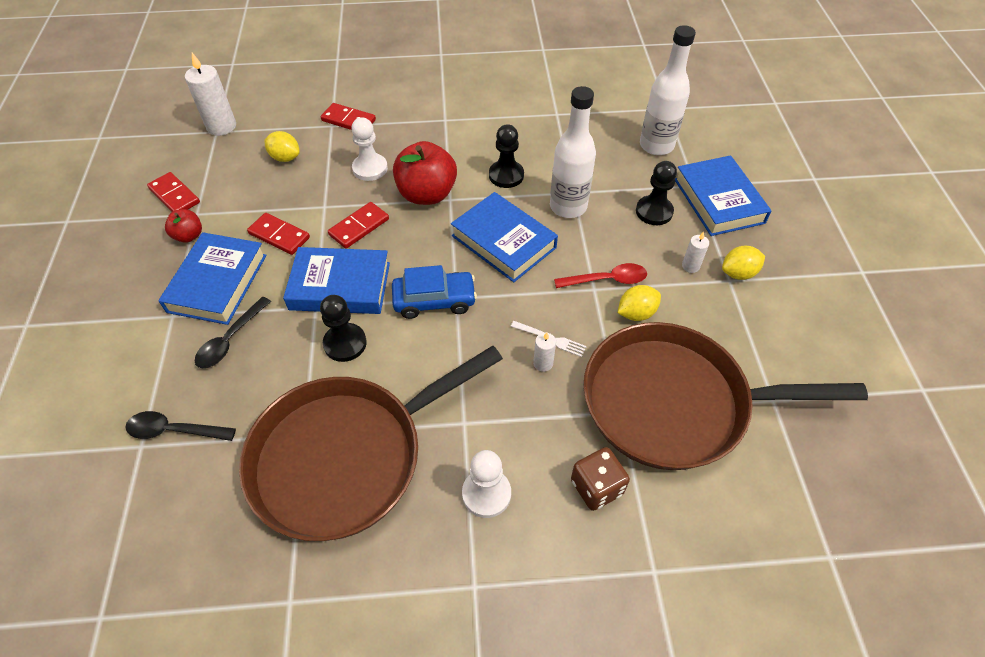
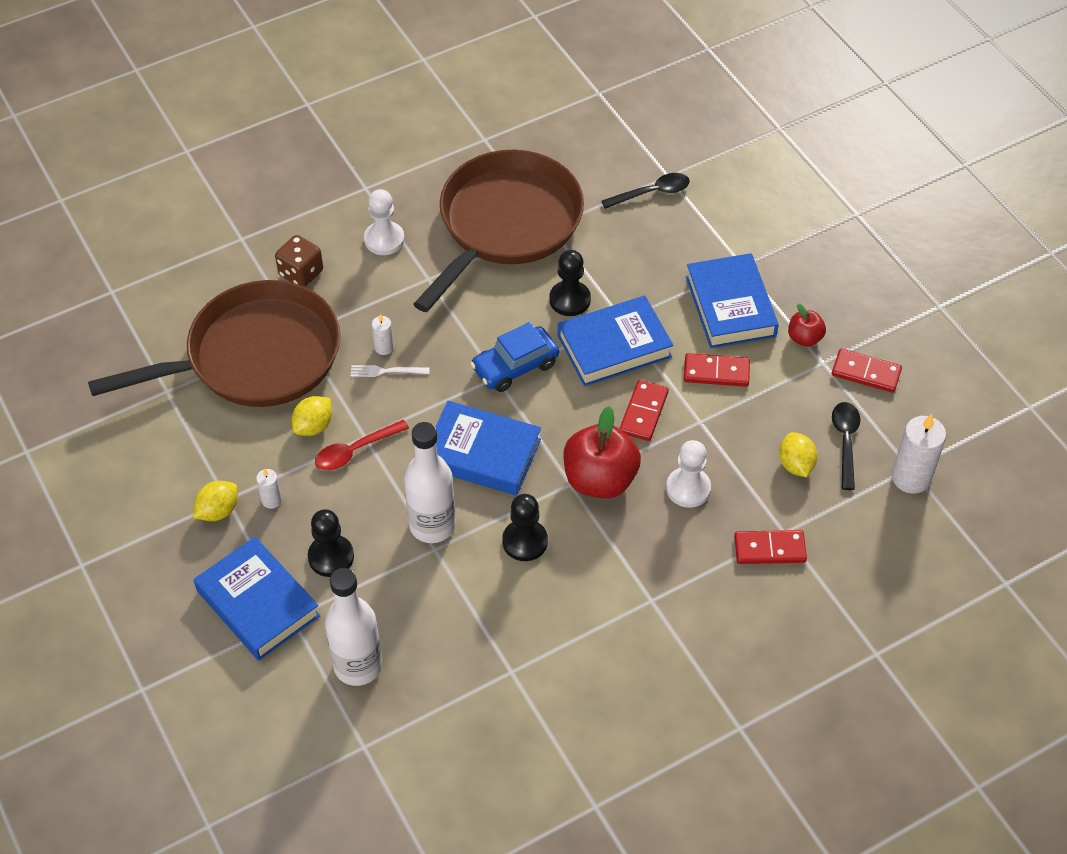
camera: 155 degrees right, 0 degrees up
black spoon [195,297,271,368] -> black spoon moved to [832,402,860,490]
yellow lemon [264,131,300,162] -> yellow lemon turned 75 degrees clockwise [779,432,817,477]

